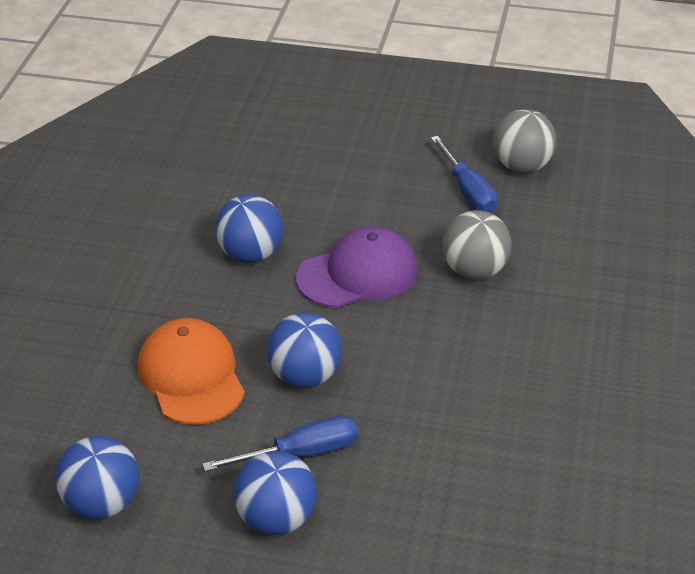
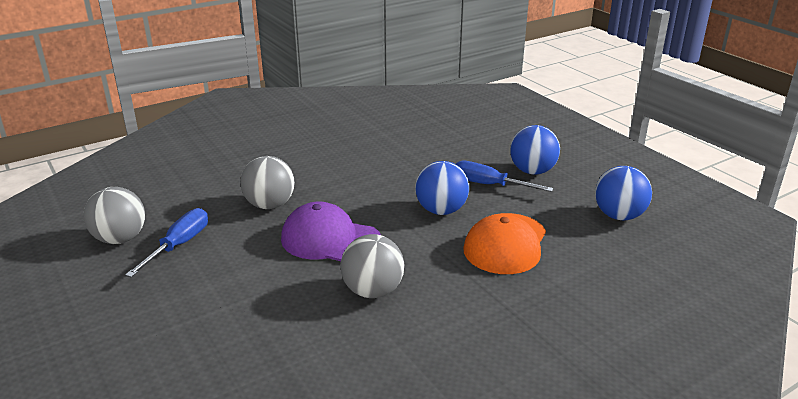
camera: 135 degrees left, 10 degrees down
blue ball [215,194,283,263] -> grey ball [341,234,404,298]

